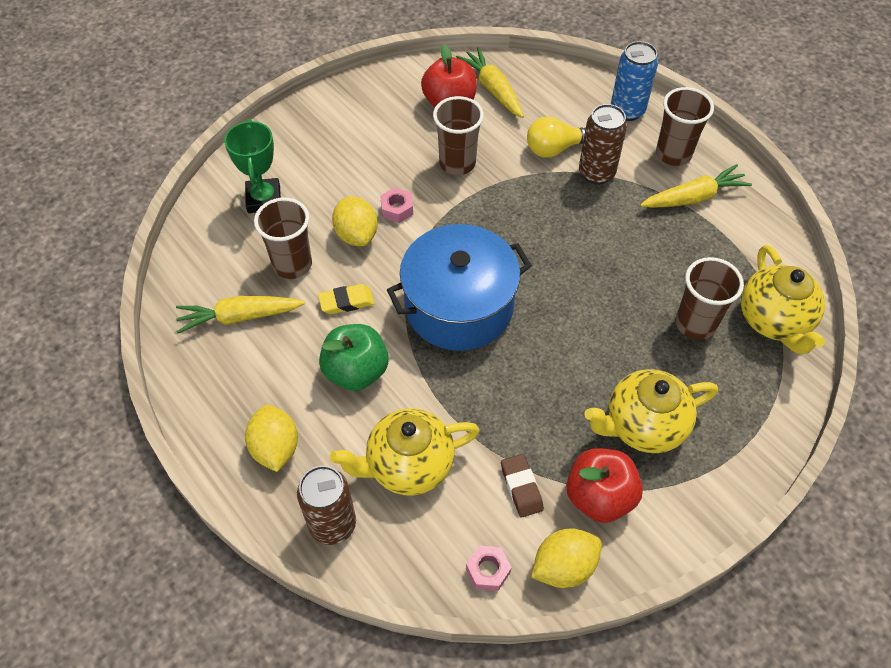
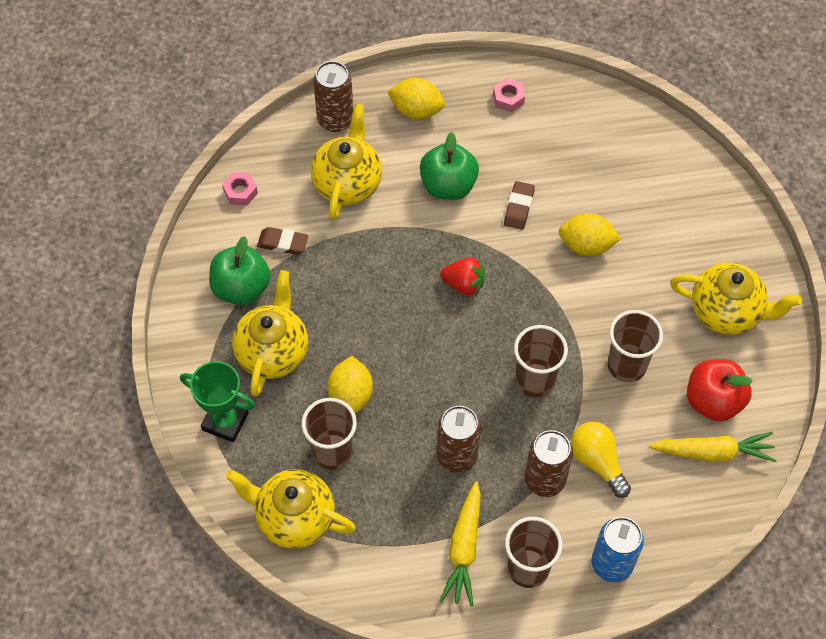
camera: 120 degrees right, 5 degrees up
yellow carrot [176,296,305,333] -> none
green trophy [224,119,281,213] -> green trophy moved to [180,361,255,442]
brown cup [254,198,312,279] -> brown cup moved to [514,325,568,397]
yellow eraser [318,284,374,314] -> brown eraser [504,181,535,230]
pink nut [380,188,413,223] -> pink nut moved to [493,78,525,112]
blue pot [387,224,532,351] -> red strawberry [440,257,485,296]
yellow light bulb [527,116,586,158] -> yellow light bulb turned 45 degrees counterclockwise [571,422,631,498]
yellow lemon [531,528,602,588] -> yellow lemon moved to [327,356,373,413]
red apple [566,448,643,523] -> green apple [209,236,271,305]
none -> brown can [437,406,481,473]
none -> yellow teapot [670,263,802,335]

